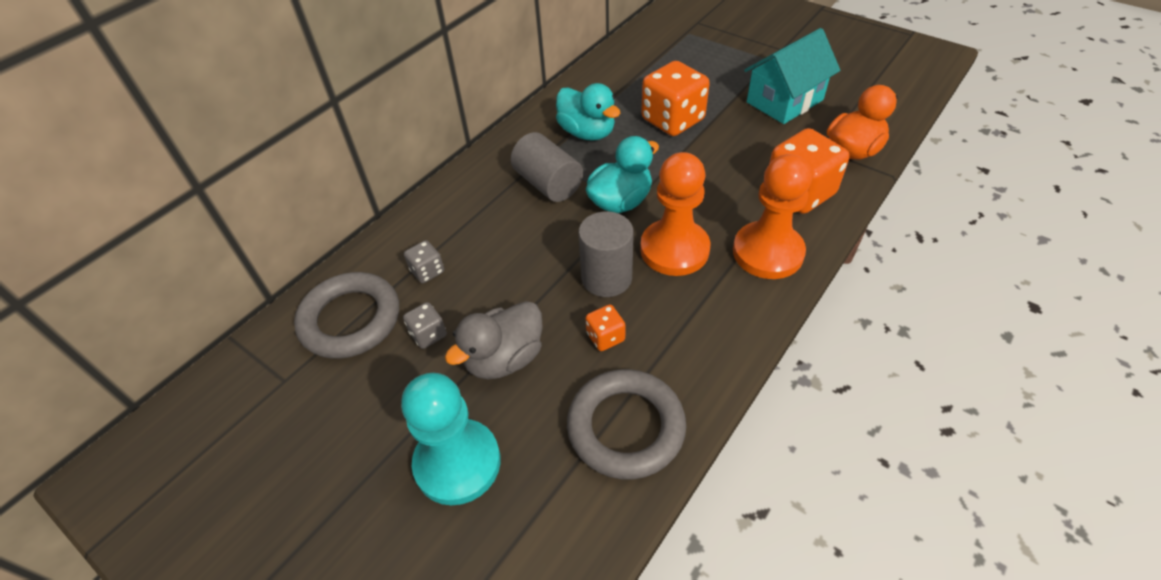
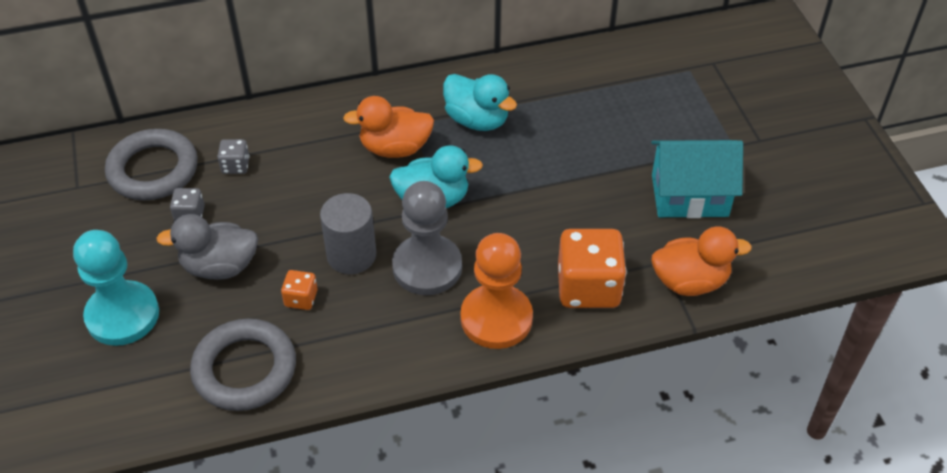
camera: 35 degrees right, 0 degrees up
grey cylinder [511,132,583,202] -> orange duck [343,96,434,158]
turquoise duck [556,83,620,141] -> turquoise duck turned 45 degrees counterclockwise [443,74,517,131]
orange pawn [640,152,710,276] -> grey pawn [392,181,462,295]
orange dice [641,61,710,136] -> none

